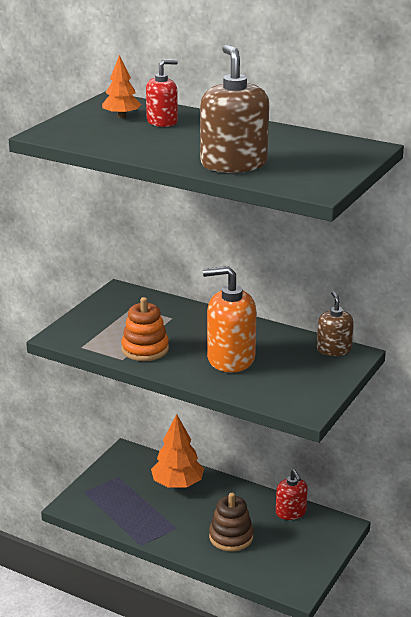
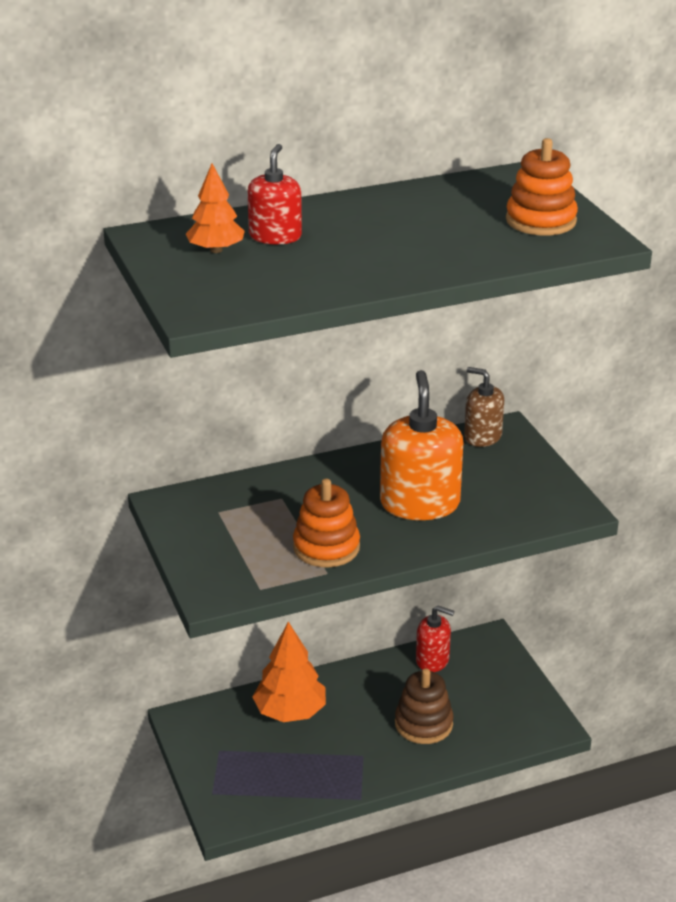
camera: 50 degrees left, 5 degrees up
brown soap dispenser [200,44,269,173] -> none
orange soap dispenser [203,266,256,373] -> orange soap dispenser turned 135 degrees clockwise [380,370,464,520]
none -> orange stacking toy [506,138,578,236]

